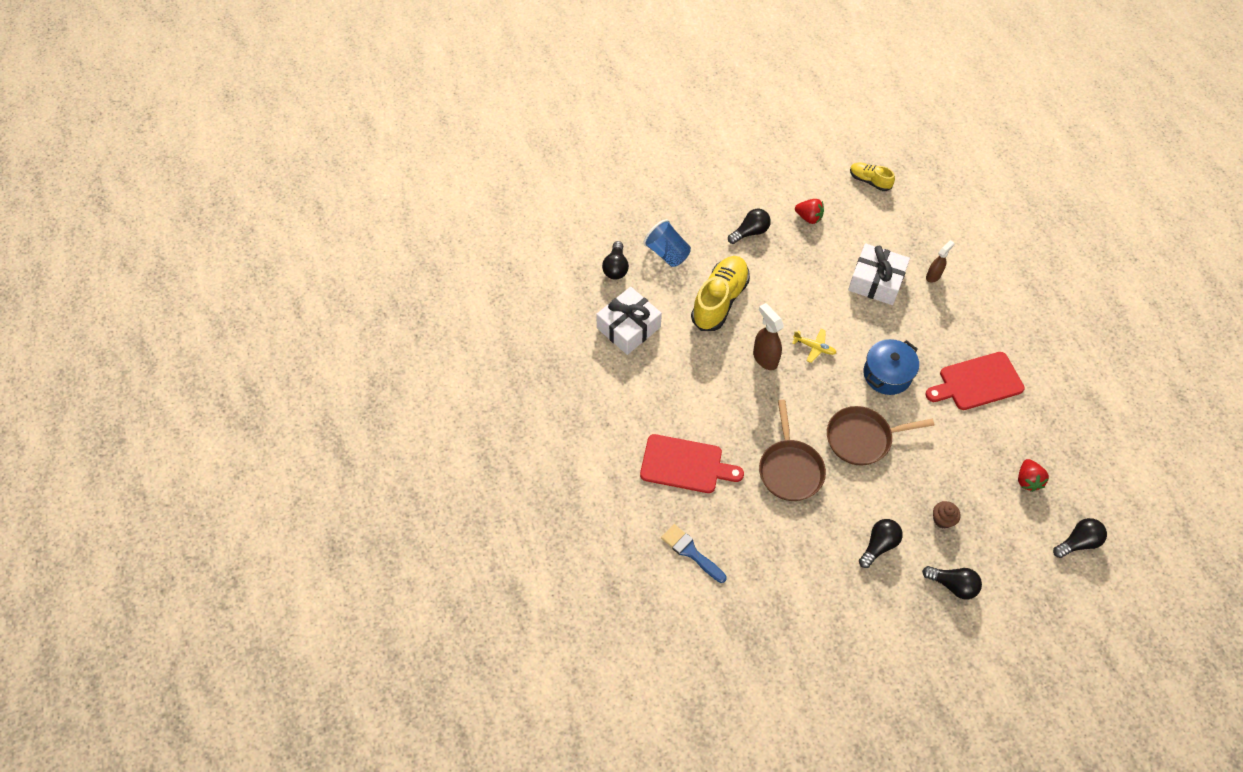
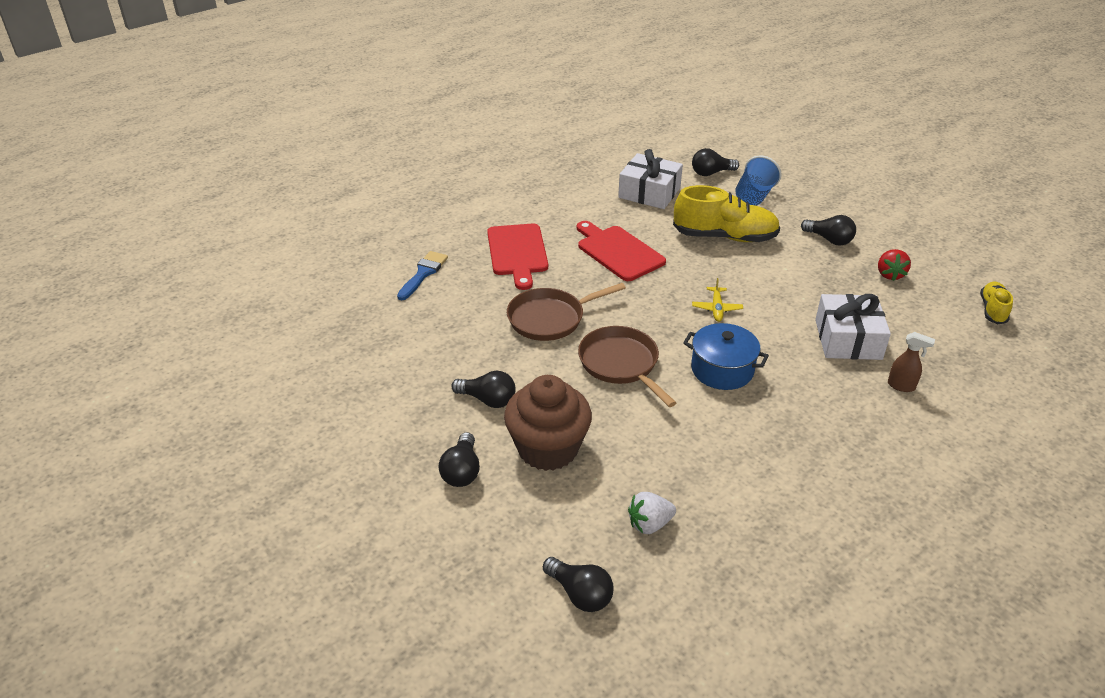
camera: 70 degrees right, 20 degrees down
brown spray bottle [753,303,784,370] -> none
red cutting board [925,352,1025,410] -> red cutting board moved to [577,221,666,281]
brown cupcake [933,501,960,528] -> brown cupcake [504,375,592,471], size x2.40
red strawberry [1018,459,1049,492] -> white strawberry [628,492,676,534]

